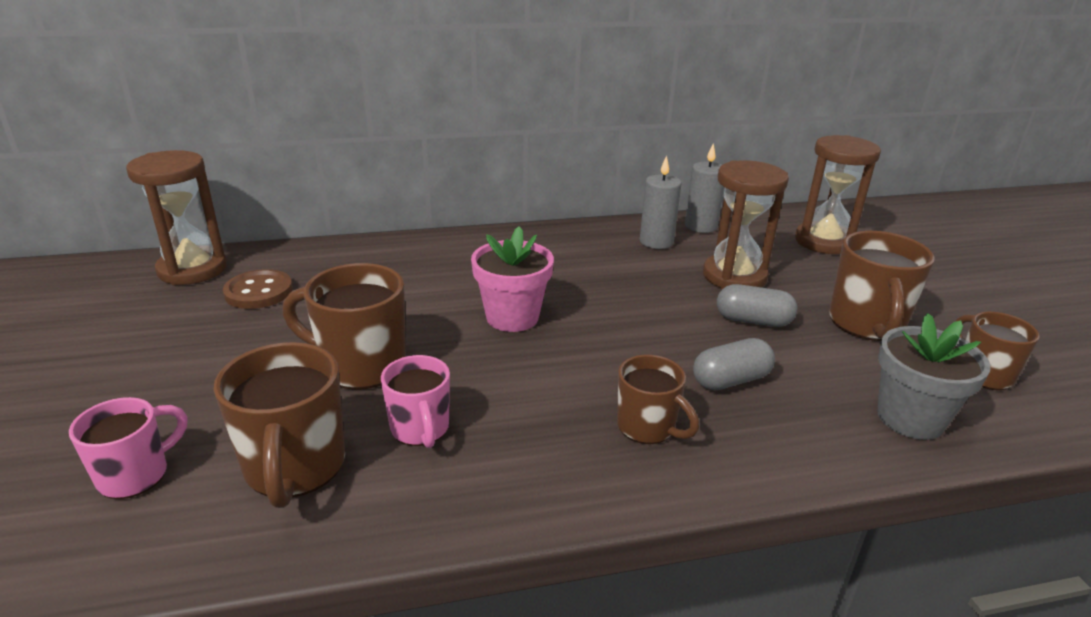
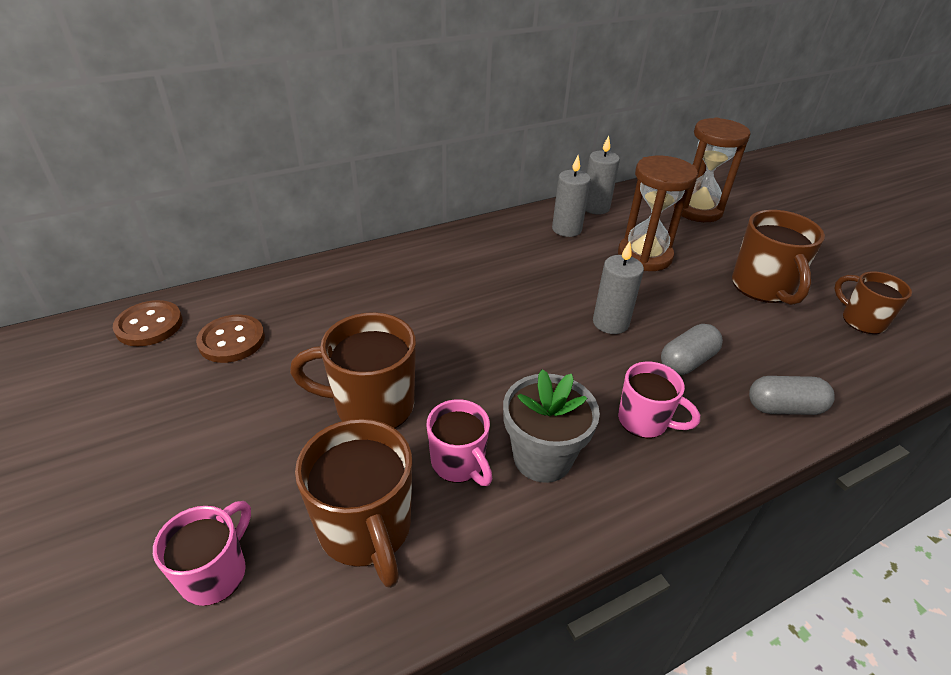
camera: 15 degrees left, 10 degrees up
brown hourglass [126,150,227,285] -> brown button [113,300,183,346]
pink flower pot [471,226,554,332] -> none
brown mug [617,355,699,444] -> pink mug [618,362,700,438]
grey capsule [717,284,797,327] -> grey capsule moved to [749,376,835,415]
grey flower pot [877,313,991,440] -> grey flower pot moved to [503,369,600,483]
none -> grey candle [593,241,644,334]

